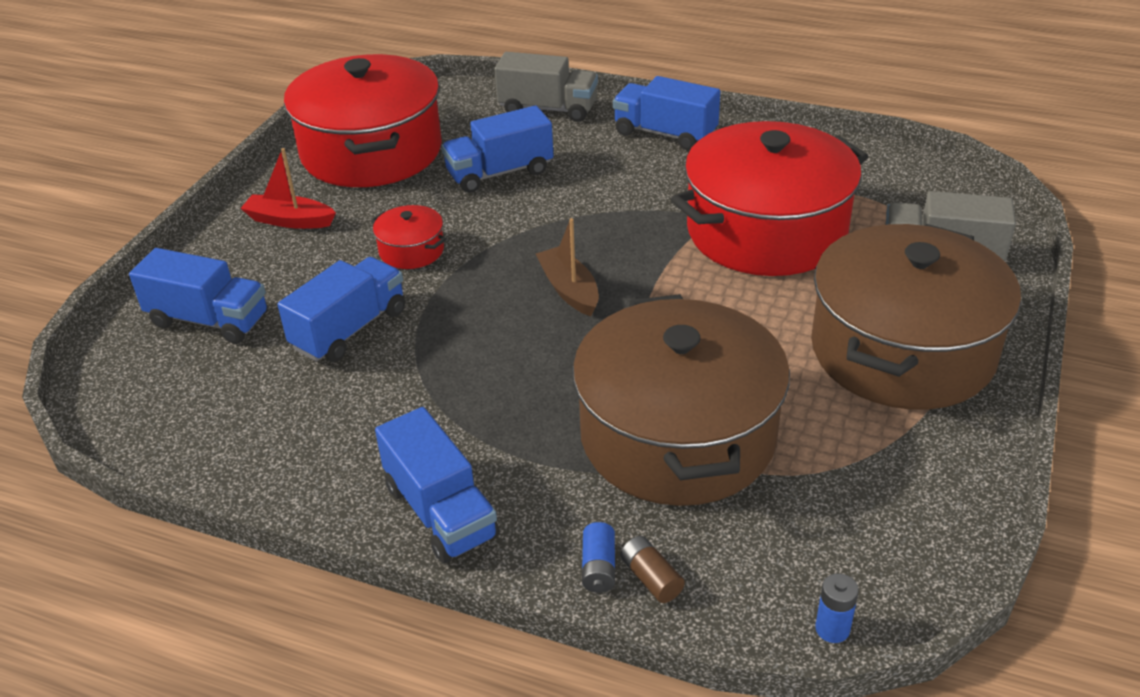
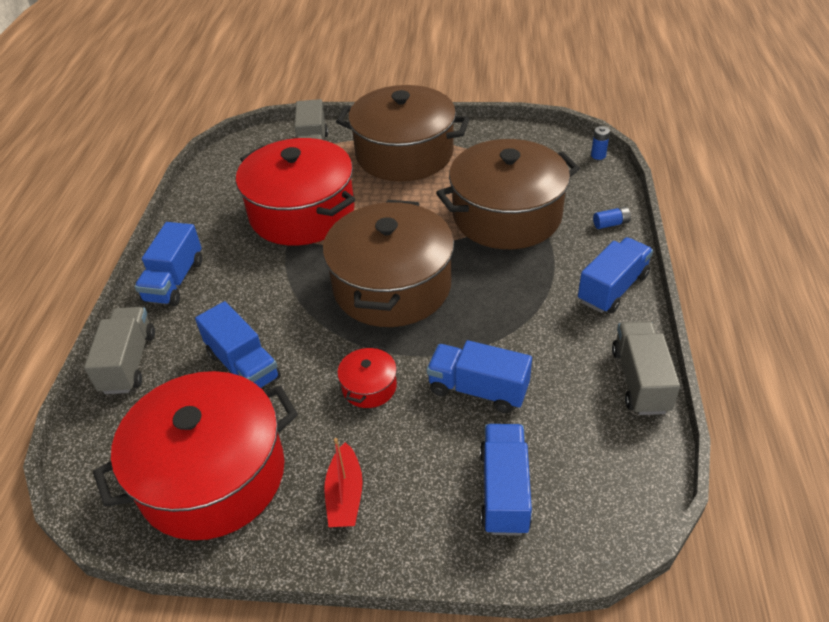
camera: 105 degrees left, 5 degrees up
brown boat [536,218,599,316] -> brown pot [323,200,454,327]
brown battery [620,536,685,603] -> none
none -> grey truck [612,321,680,415]

